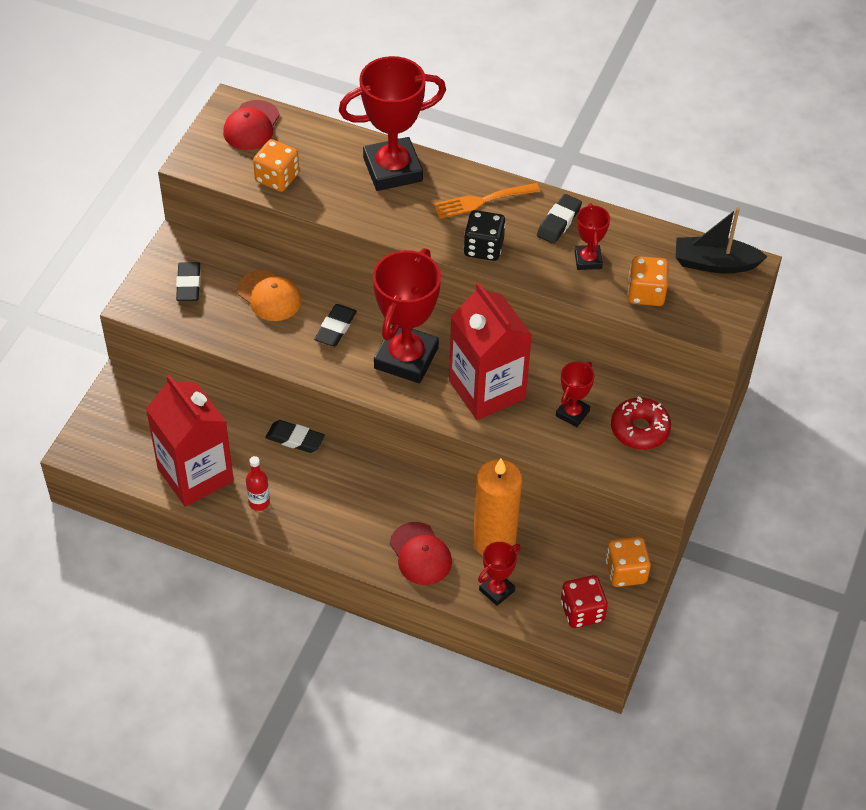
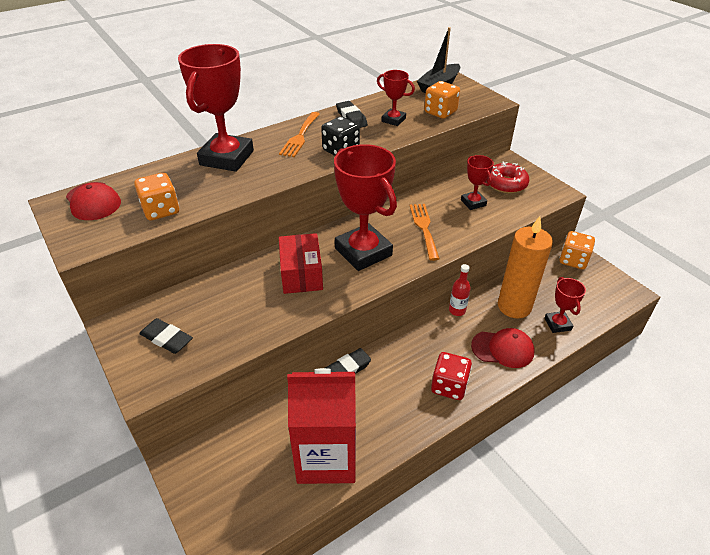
camera: 55 degrees left, 10 degrees down
orange cap [237,270,301,321] -> none
red bottle [246,456,270,511] -> red bottle moved to [449,264,471,316]
black eraser [314,304,357,347] -> red box [279,233,323,294]
red carton [449,283,532,420] -> orange fork [410,204,440,261]
red dice [561,575,608,628] -> red dice moved to [431,352,472,400]

